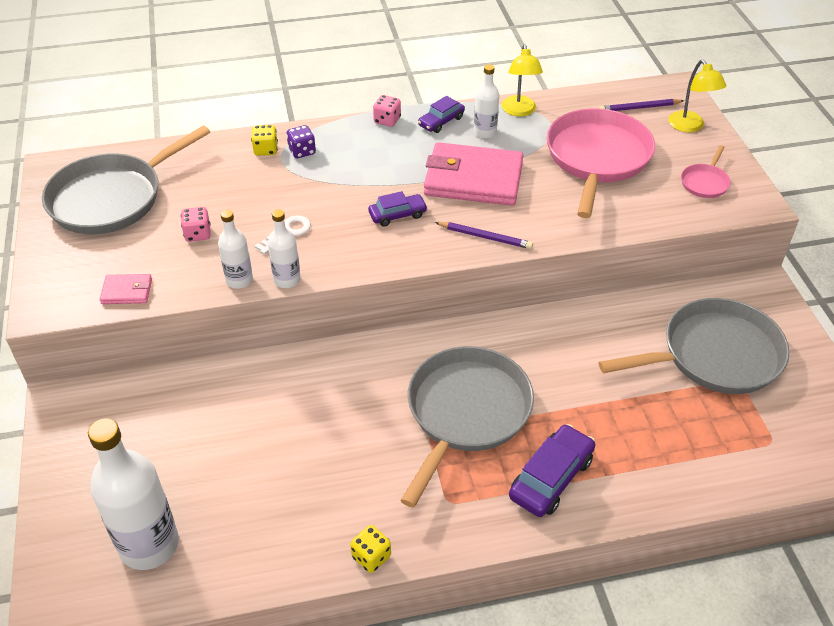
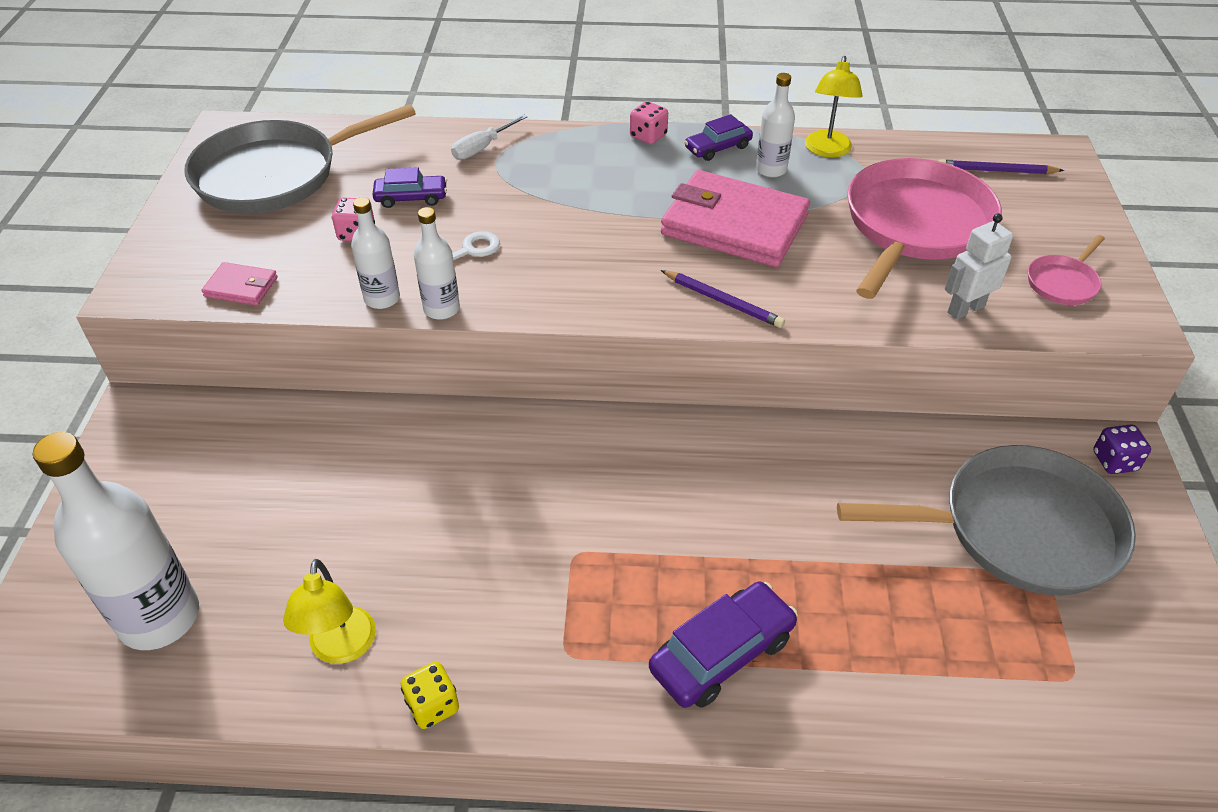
camera: 15 degrees right, 0 degrees up
yellow dice [251,125,278,156] -> white screwdriver [451,114,527,160]
purple dice [286,125,316,158] -> purple dice moved to [1093,425,1151,474]
purple car [368,191,428,227] -> purple car moved to [372,167,447,208]
grey pan [400,346,534,508] -> none
yellow lamp [668,60,726,132] -> yellow lamp moved to [283,559,376,664]
none -> white robot [945,214,1013,320]

